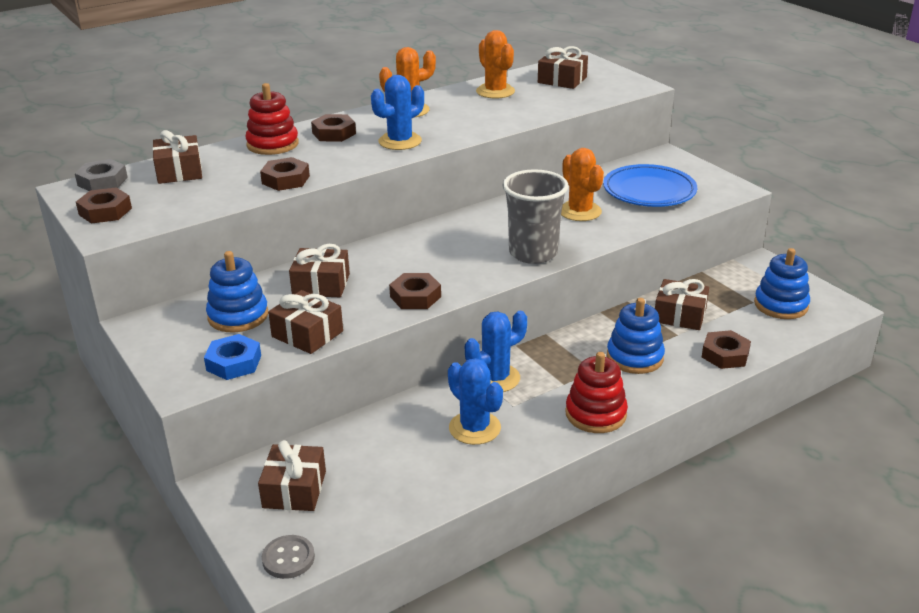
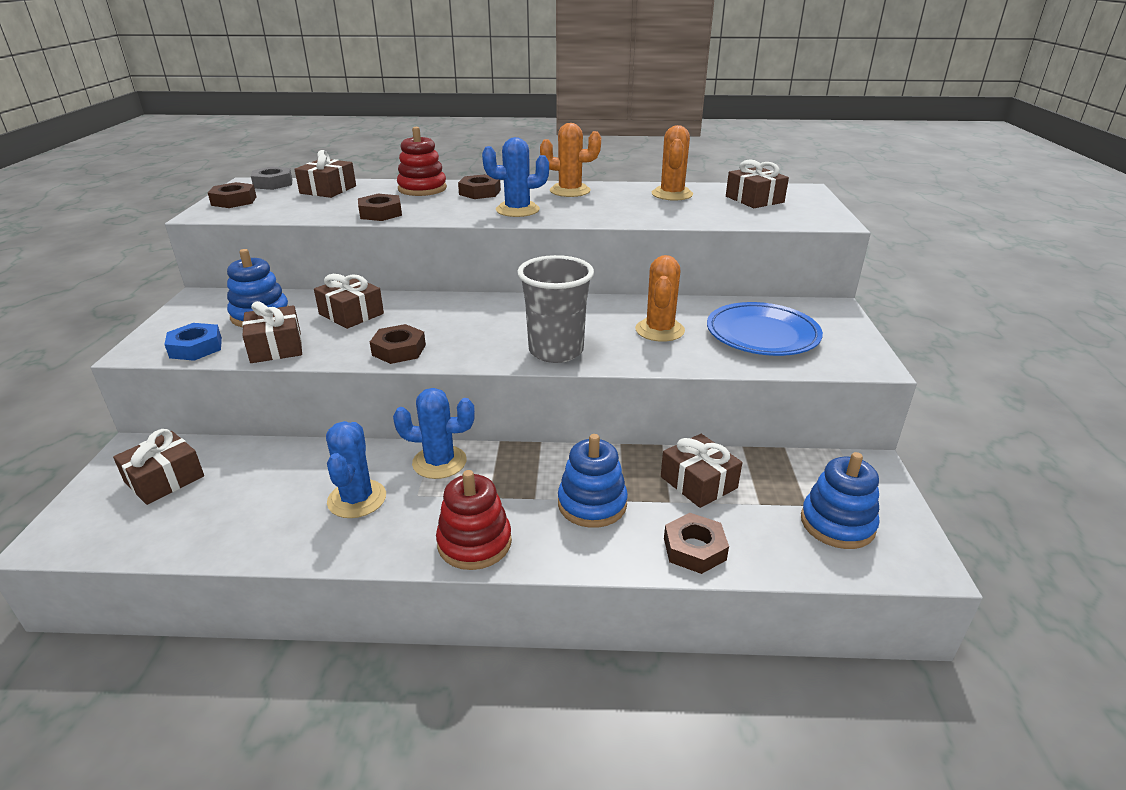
camera: 35 degrees right, 0 degrees up
grey button [262,535,315,579] -> none

